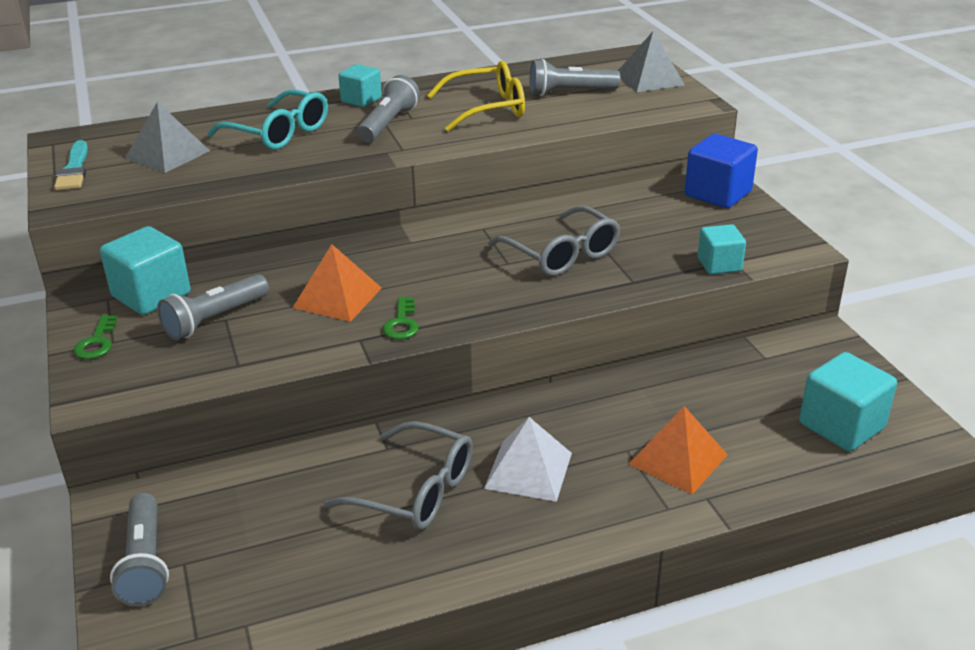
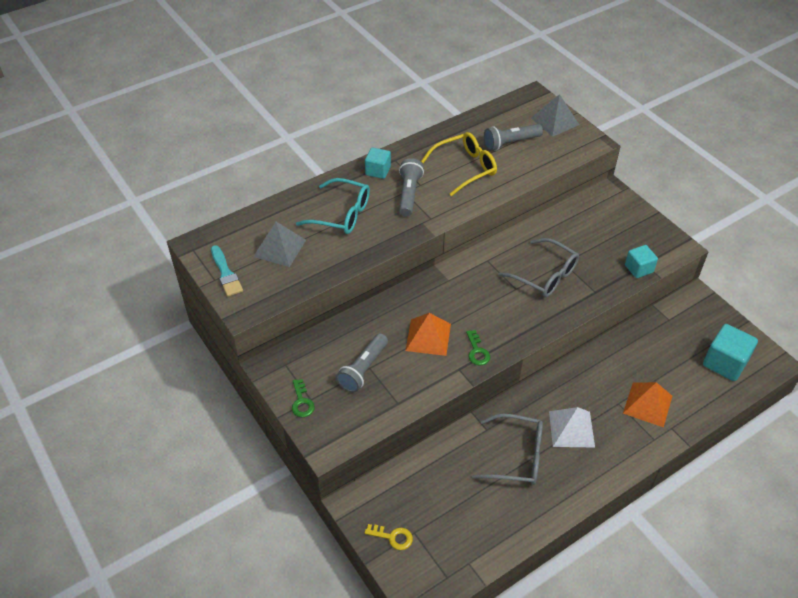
camera: 15 degrees left, 15 degrees up
turquoise cube [100,226,190,315] -> none
grey flashlight [110,493,169,606] -> yellow key [365,524,413,550]
blue cube [685,134,758,208] -> none

